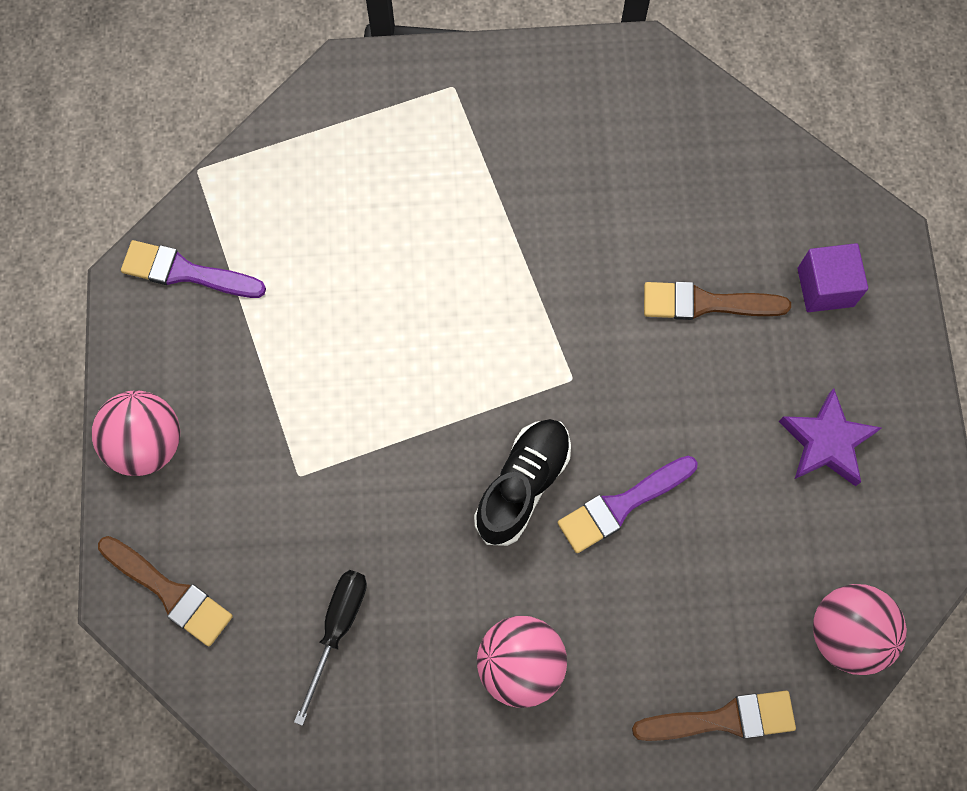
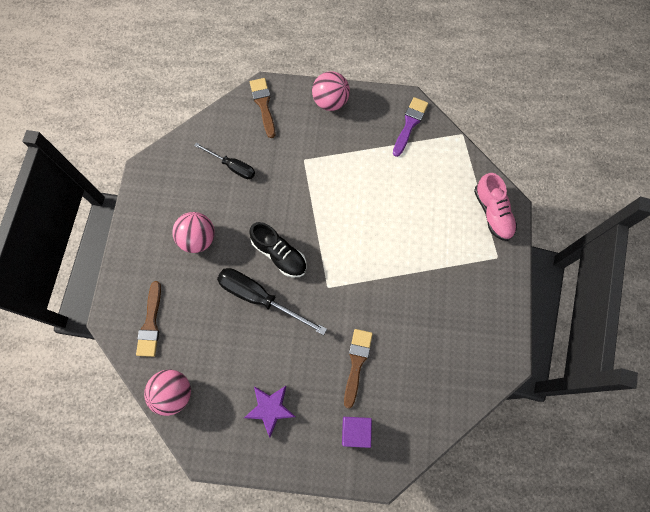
camera: 100 degrees right, 0 degrees up
brown brush [98,536,233,647] -> brown brush turned 120 degrees clockwise [250,78,275,138]
purple brush [558,456,698,553] -> black screwdriver [217,268,327,335]
none -> pink shoe [474,173,517,241]

